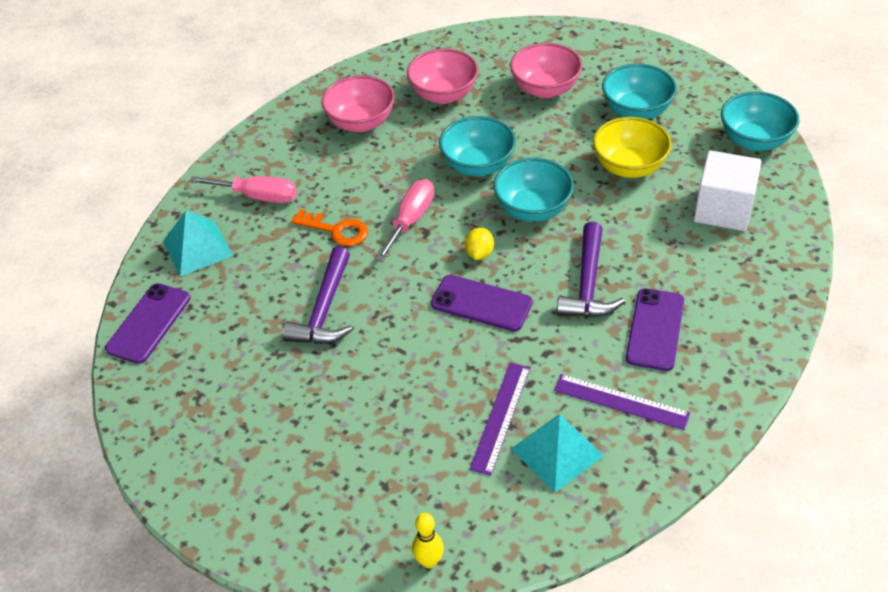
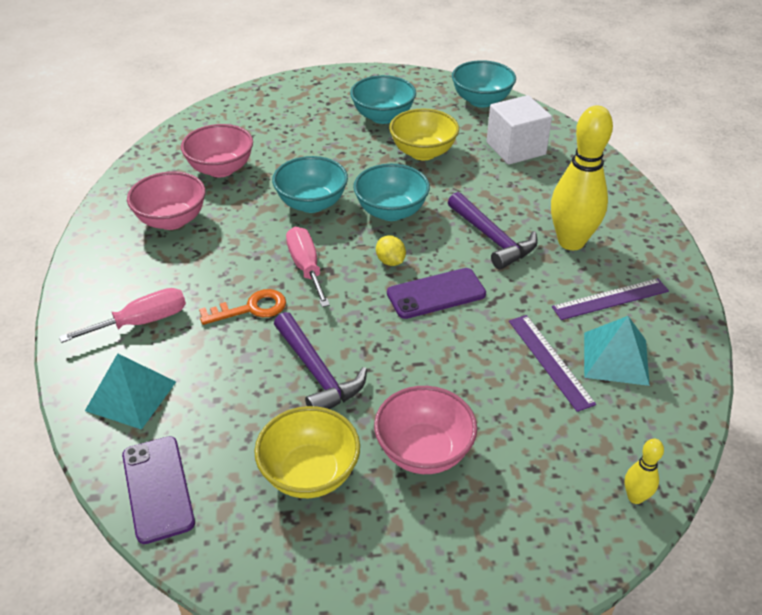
camera: 45 degrees left, 5 degrees down
pink bowl [510,43,583,98] -> pink bowl moved to [374,386,477,474]
purple phone [626,288,684,371] -> yellow bowling pin [551,105,613,250]
none -> yellow bowl [254,406,360,498]

